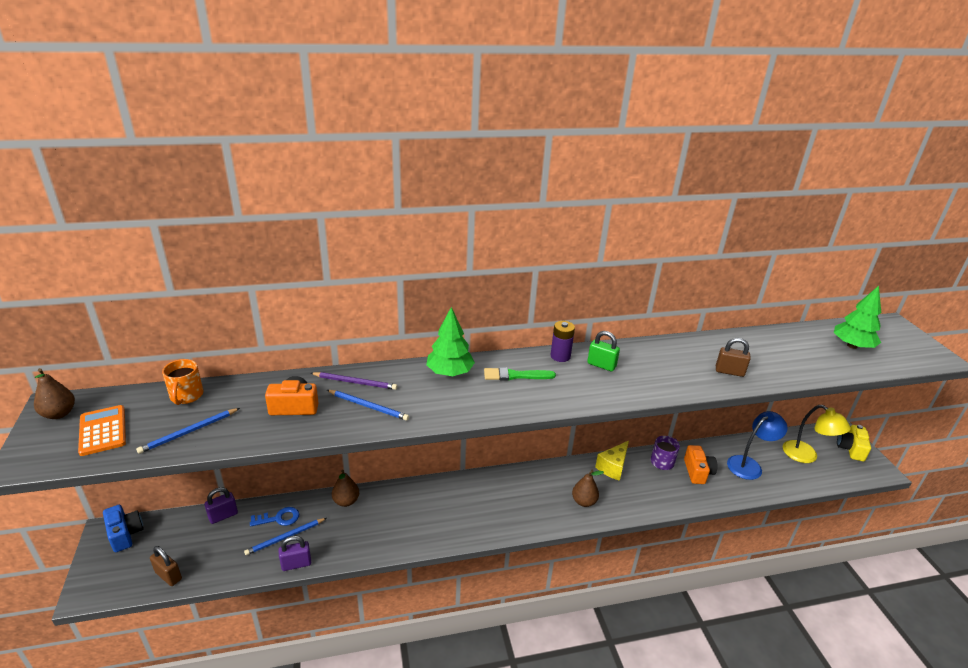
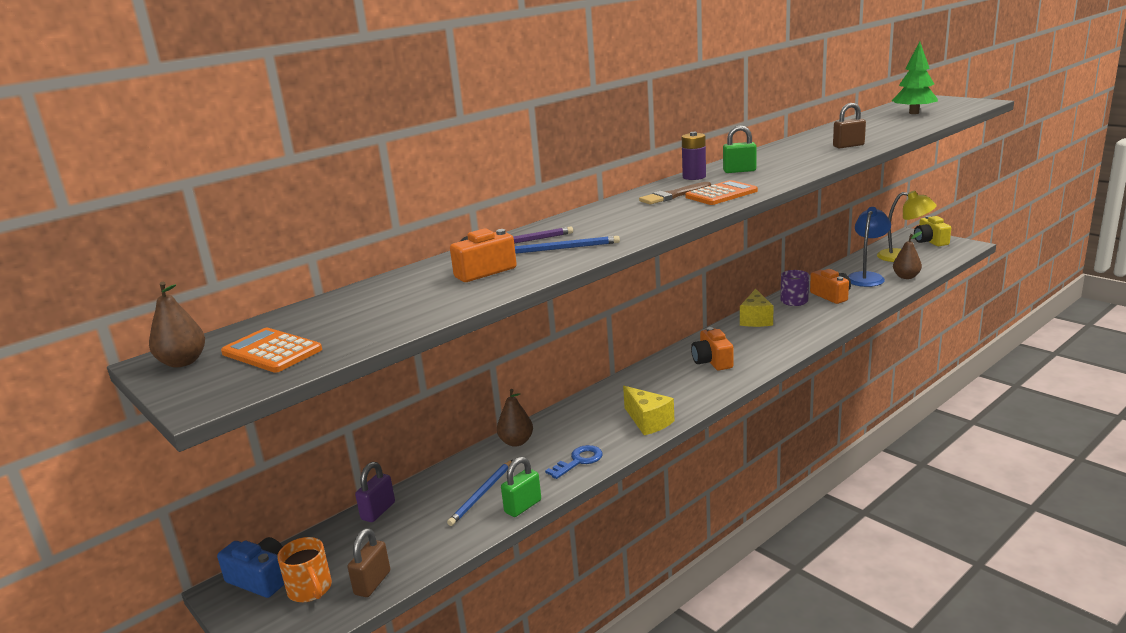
camera: 25 degrees left, 10 degrees down
blue pencil [136,408,240,454] -> none
brown padlock [150,546,182,586] -> brown padlock turned 75 degrees counterclockwise [347,528,390,597]
orange mug [162,359,204,405] -> orange mug moved to [277,537,332,602]
blue key [250,507,299,527] -> blue key moved to [545,445,603,479]
purple padlock [278,536,311,571] -> green padlock [501,457,541,517]
green tree [426,307,475,376] -> none
green brush [484,367,556,381] -> brown brush [639,182,711,204]
brown pear [572,470,604,507] -> brown pear moved to [893,231,922,279]
none -> yellow cheese [623,386,674,435]
none -> orange calculator [685,180,758,205]
none -> orange camera [691,327,733,370]

